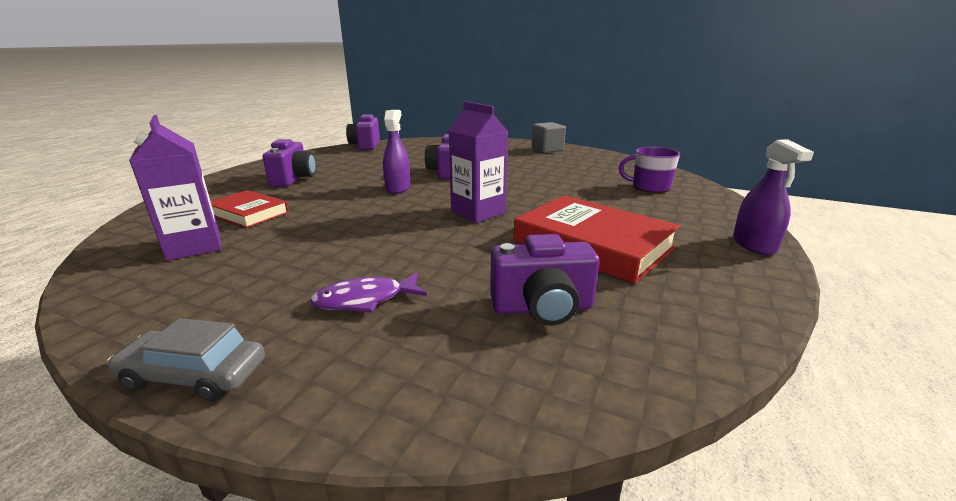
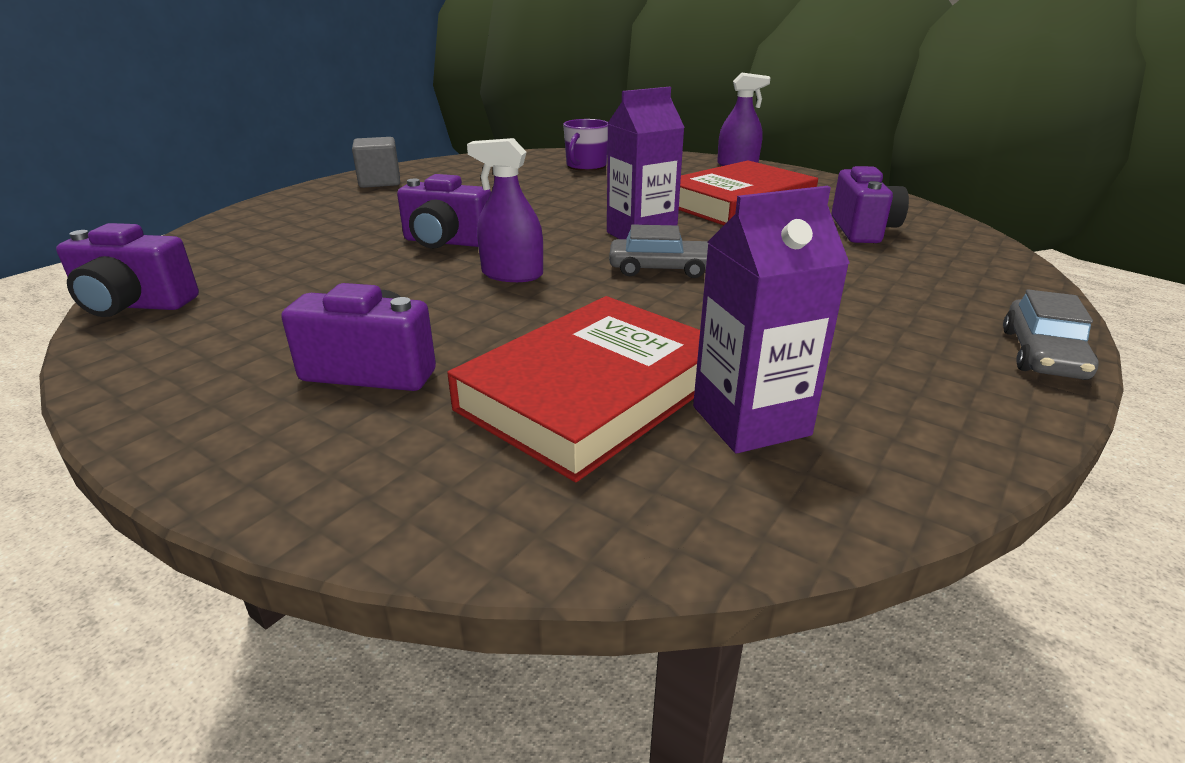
camera: 80 degrees left, 5 degrees up
red book [211,190,289,228] -> red book [447,296,700,482], size x1.71
purple fish [310,272,427,313] -> none
none -> grey car [609,224,708,278]

